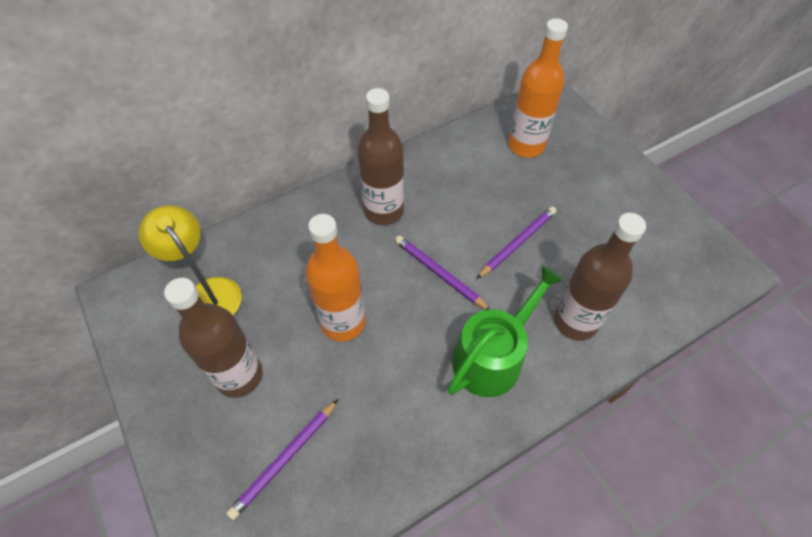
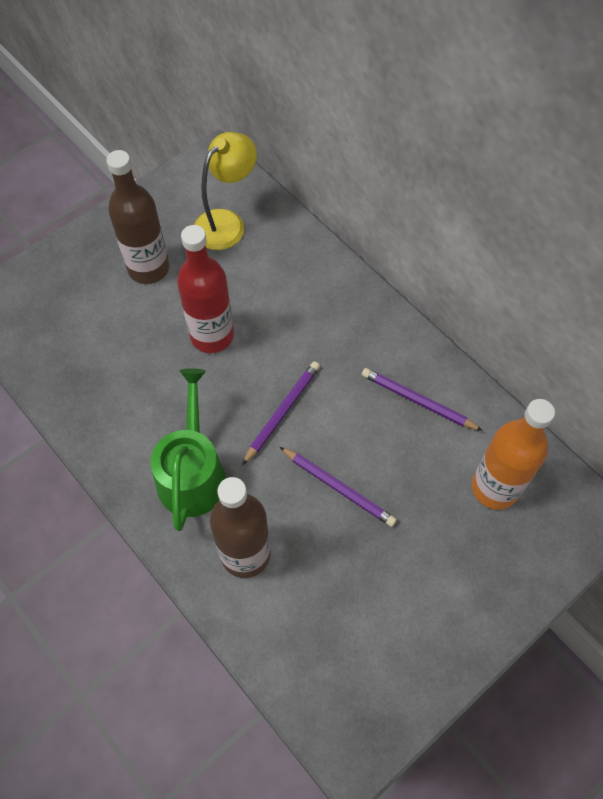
camera: 80 degrees right, 5 degrees up
purple pencil [226,399,338,520] -> purple pencil moved to [362,368,483,431]
orange bottle [306,214,365,342] -> red bottle [177,225,234,353]
brown bottle [358,88,404,225] -> none
green watering can [448,266,564,397] -> green watering can turned 120 degrees counterclockwise [151,368,226,531]

